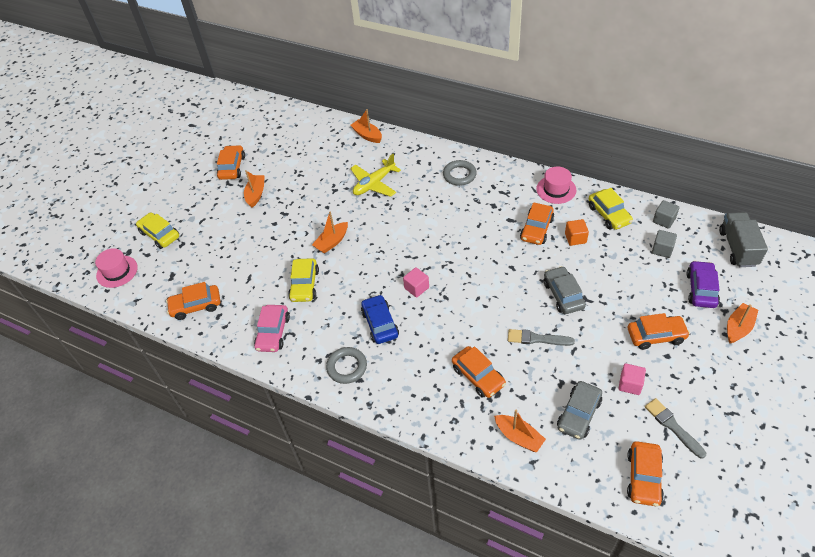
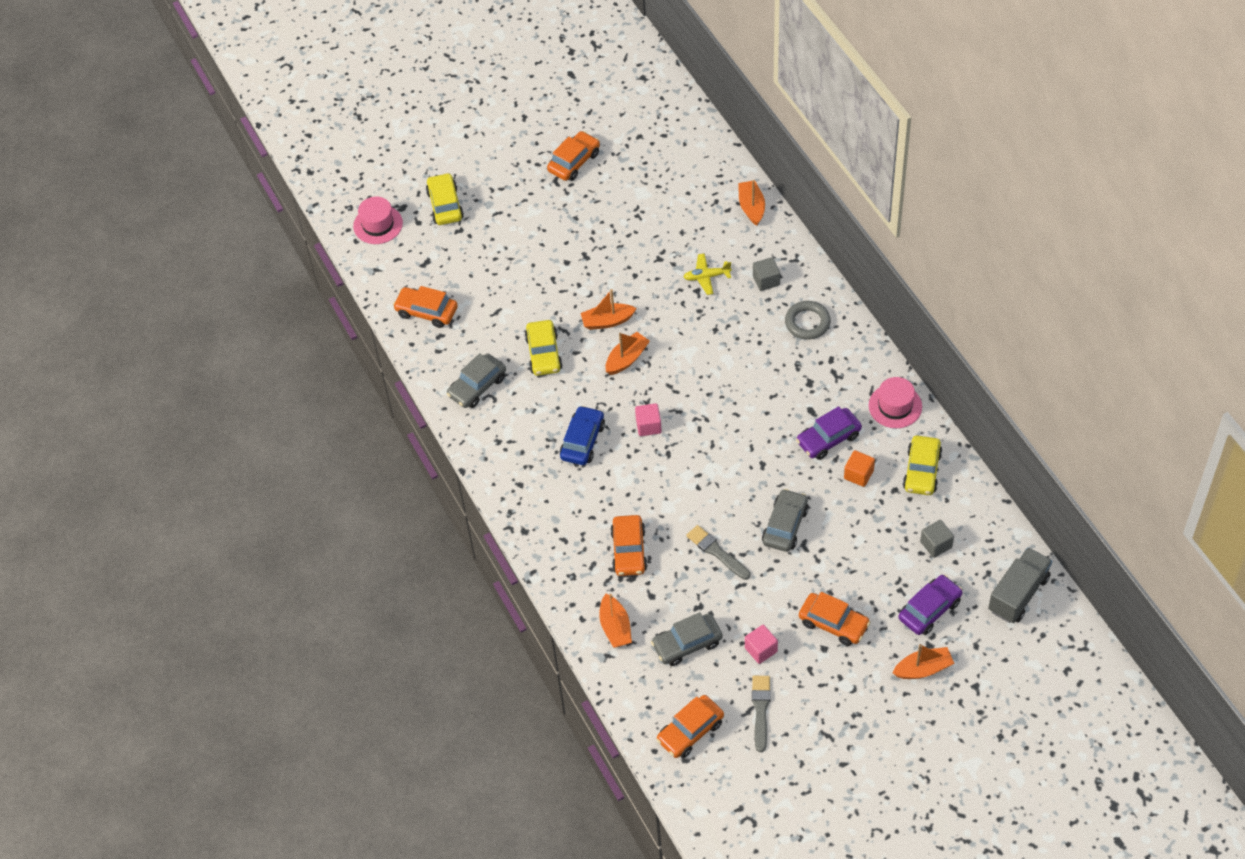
camera: 35 degrees right, 5 degrees up
orange boat [244,170,265,207] -> orange boat moved to [605,332,650,375]
pink car [254,305,290,352] -> grey car [447,353,506,408]
yellow car [288,258,319,302] -> yellow car turned 45 degrees counterclockwise [525,320,562,376]
grey ring [326,347,367,384] -> none
yellow plane [350,154,401,197] -> yellow plane [684,254,732,295], size x0.64
orange car [520,202,554,245] -> purple car [796,406,862,460]
grey cube [653,200,680,229] -> grey cube moved to [753,257,780,291]

